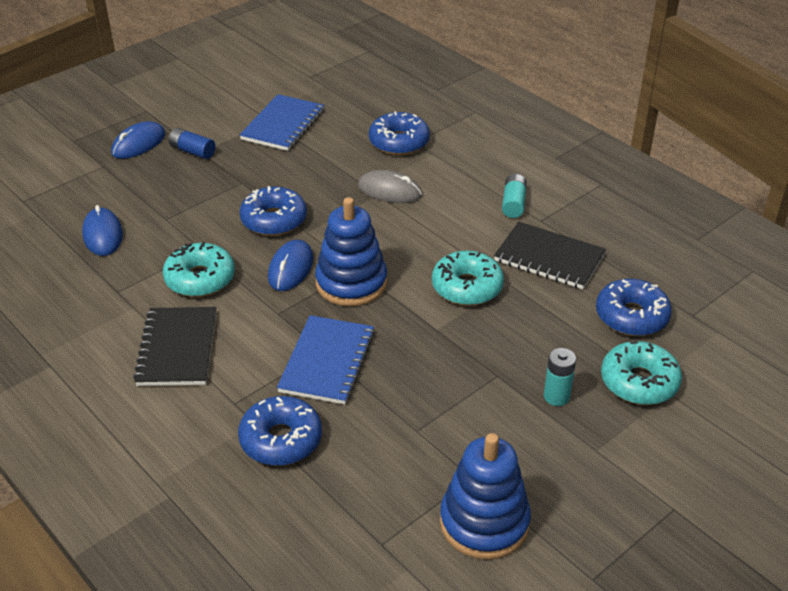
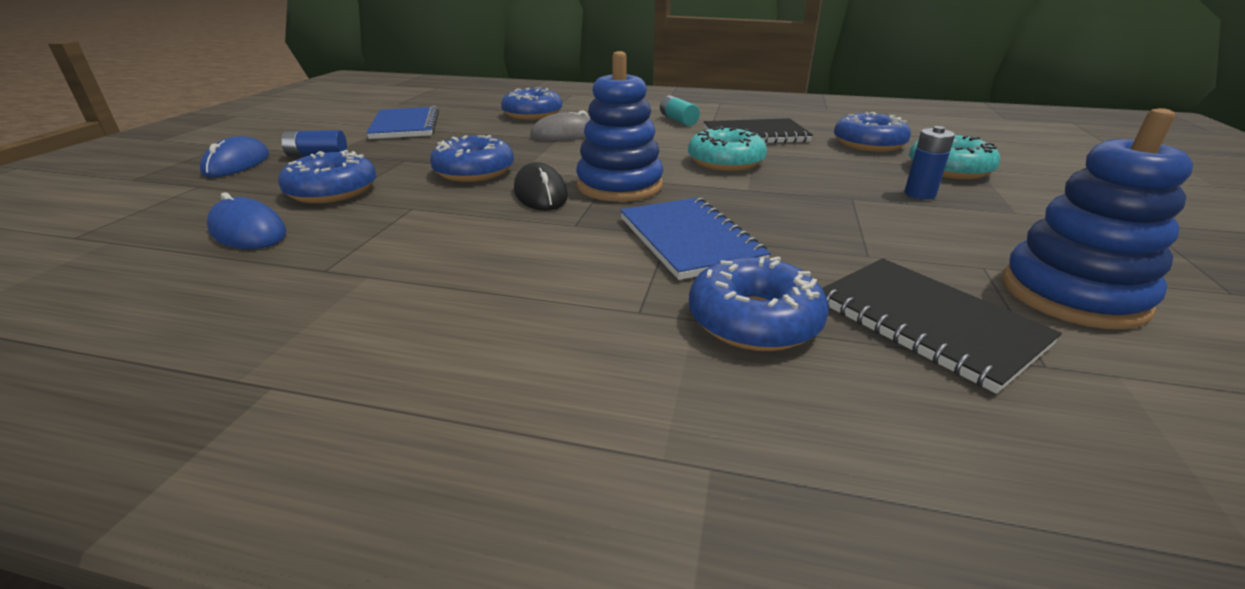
camera: 35 degrees left, 10 degrees down
black notebook [133,307,216,386] -> black notebook moved to [822,258,1062,394]
turquoise donut [162,242,235,297] -> none
blue mouse [268,240,313,291] -> black mouse [514,162,568,211]
turquoise battery [544,348,576,406] -> blue battery [904,126,955,200]
none -> blue donut [278,150,376,203]

